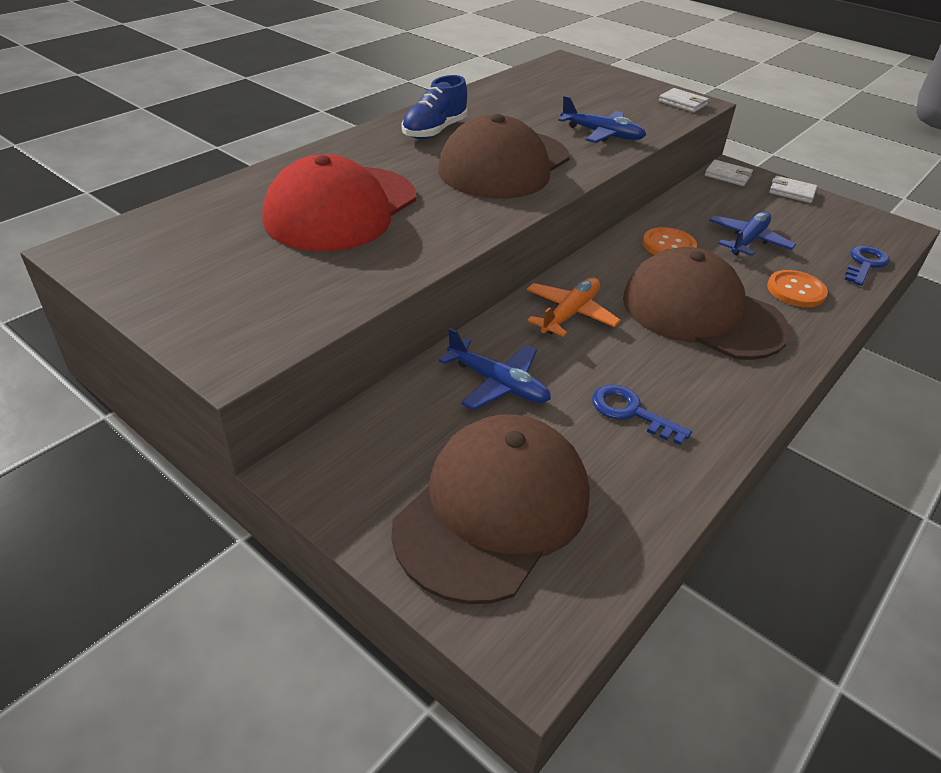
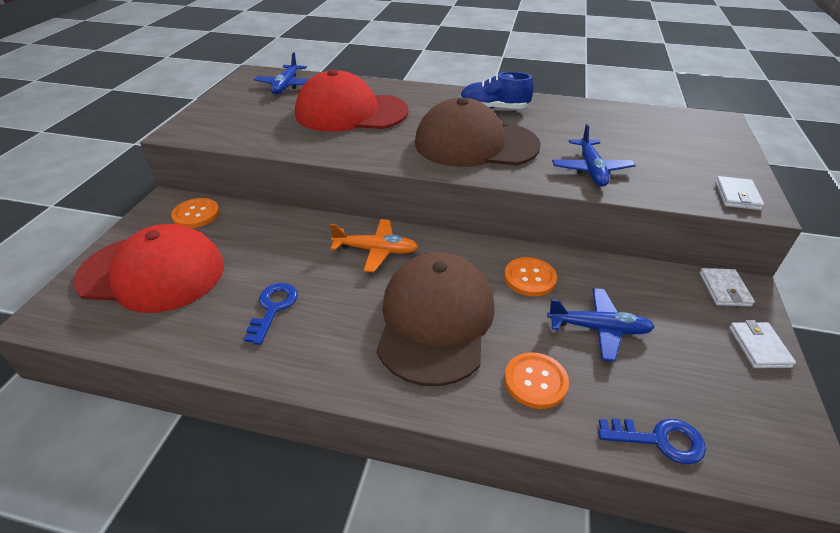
camera: 65 degrees right, 0 degrees up
brown cap [392,414,590,604] -> red cap [73,224,224,313]
blue plane [439,328,551,410] -> blue plane moved to [254,52,309,94]
none -> orange button [171,198,220,228]

